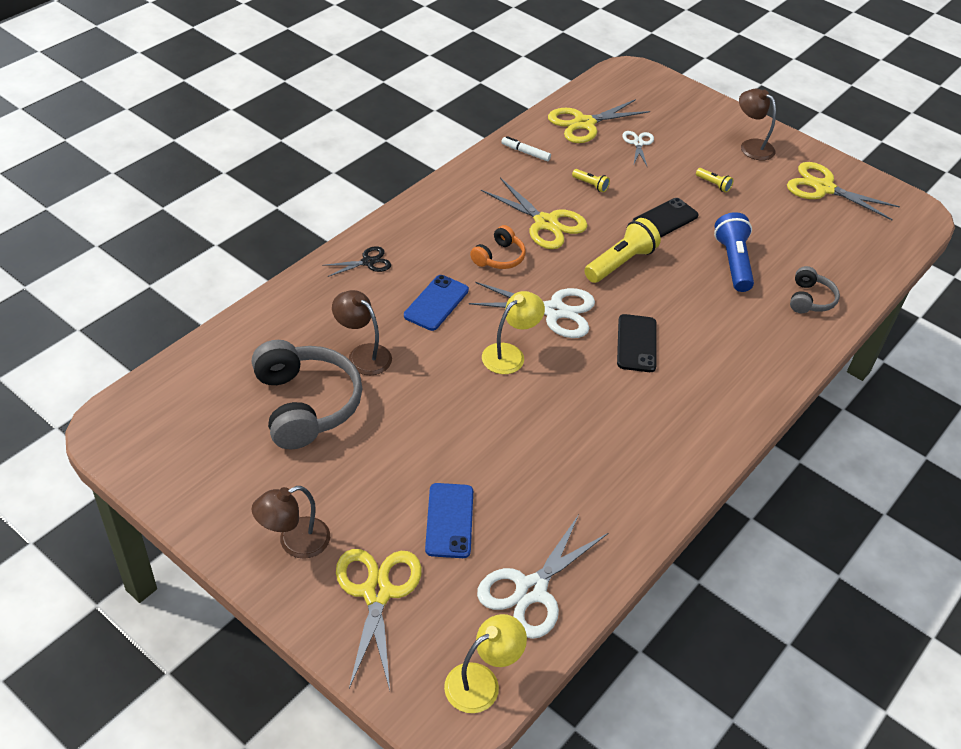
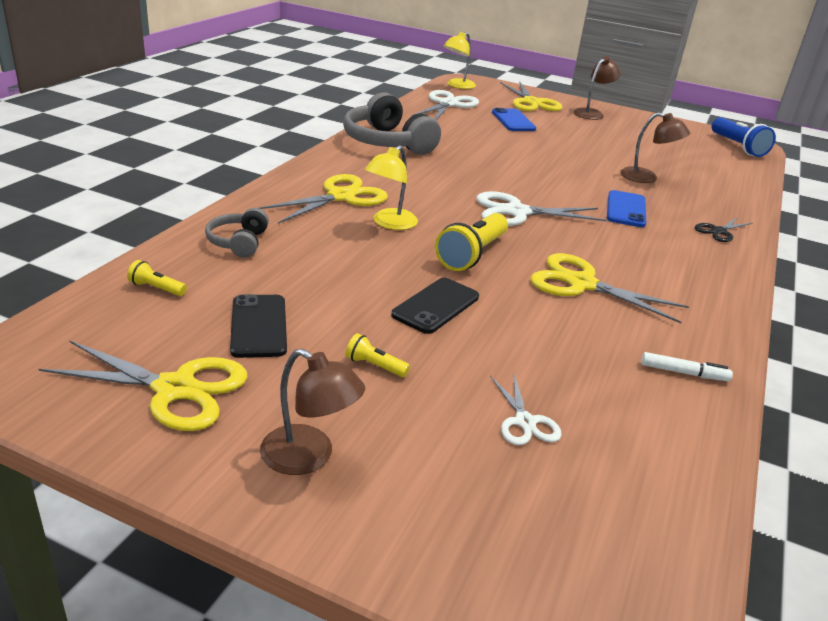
camera: 165 degrees right, 15 degrees down
grey headphones [252,340,363,449] -> grey headphones moved to [343,92,441,155]
orange headphones [470,225,526,269] -> none
yellow lamp [482,291,545,374] -> yellow lamp moved to [365,145,418,230]
yellow scissors [548,99,650,143] -> yellow scissors moved to [259,174,388,224]
yellow flashlight [572,169,610,192] -> yellow flashlight moved to [127,260,187,296]
black phone [617,314,657,372] -> black phone moved to [230,294,287,358]
blue flashlight [714,212,754,292] -> blue flashlight moved to [712,117,776,157]

